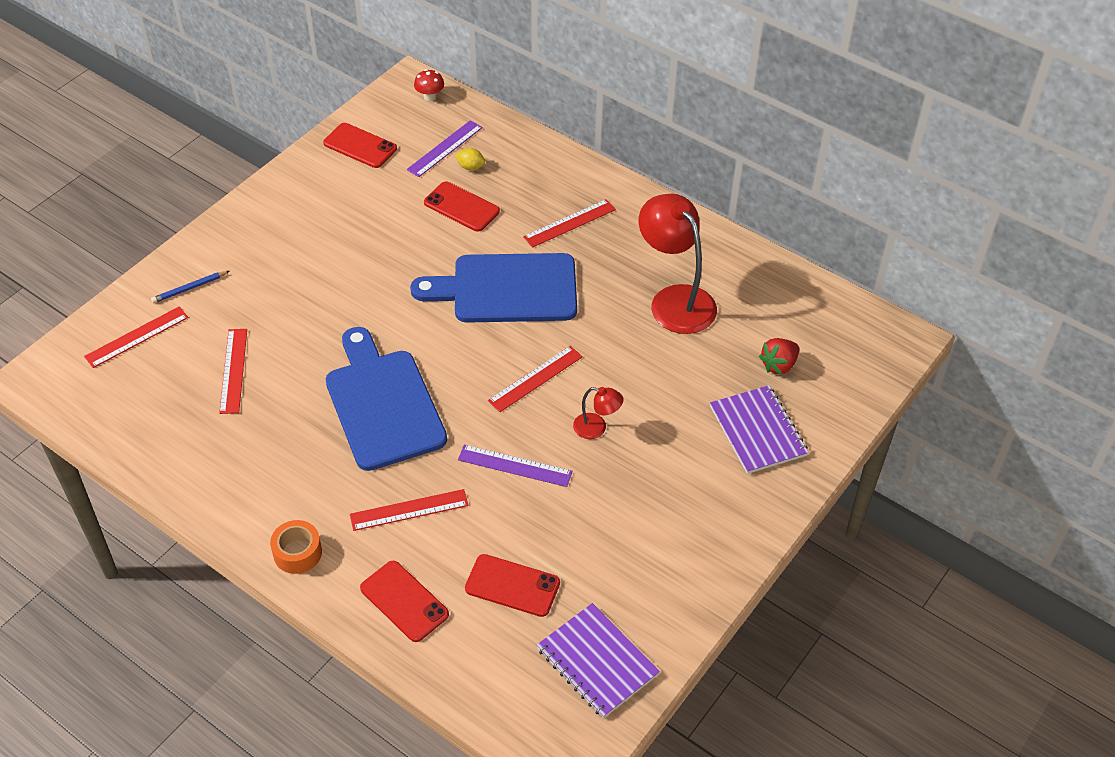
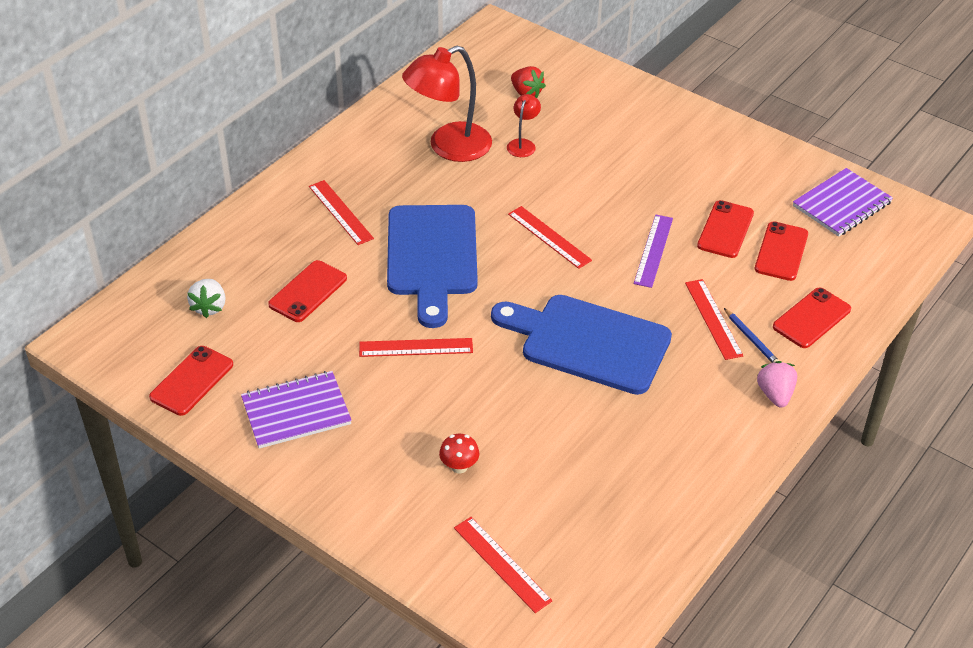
camera: 90 degrees left, 5 degrees down
blue pencil [151,271,229,303] -> blue pencil moved to [724,308,779,363]
red ruler [219,329,247,414] -> red ruler moved to [359,338,473,357]
orange tape [270,520,322,574] -> pink strawberry [757,361,797,408]
blue cutting board [326,327,447,471] -> blue cutting board turned 45 degrees clockwise [491,295,672,395]
purple ruler [407,120,482,177] -> white strawberry [187,279,226,318]
red mushroom [414,69,444,101] -> red mushroom moved to [439,434,479,474]
yellow lemon [455,148,485,170] -> none
red lamp [573,387,623,439] -> red lamp moved to [507,94,541,157]
purple notebook [710,385,809,474] -> purple notebook moved to [241,371,352,449]
none -> red phone [697,200,754,258]

